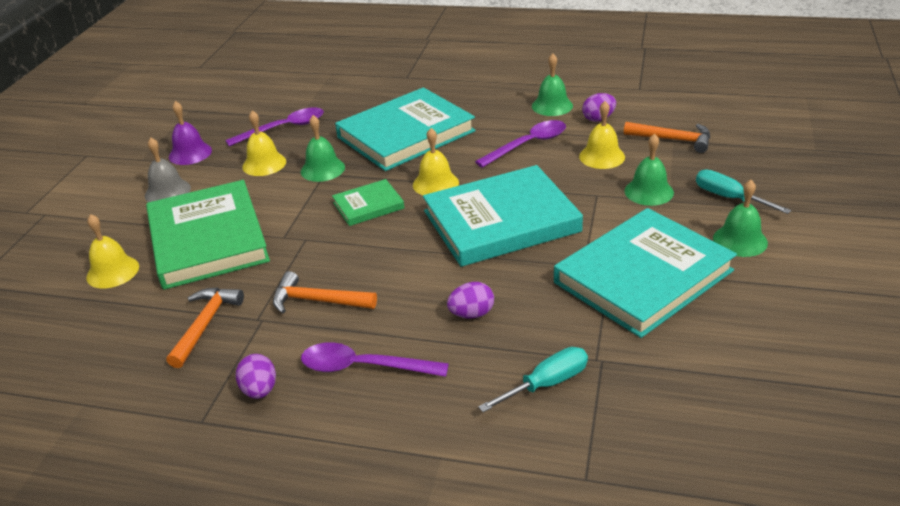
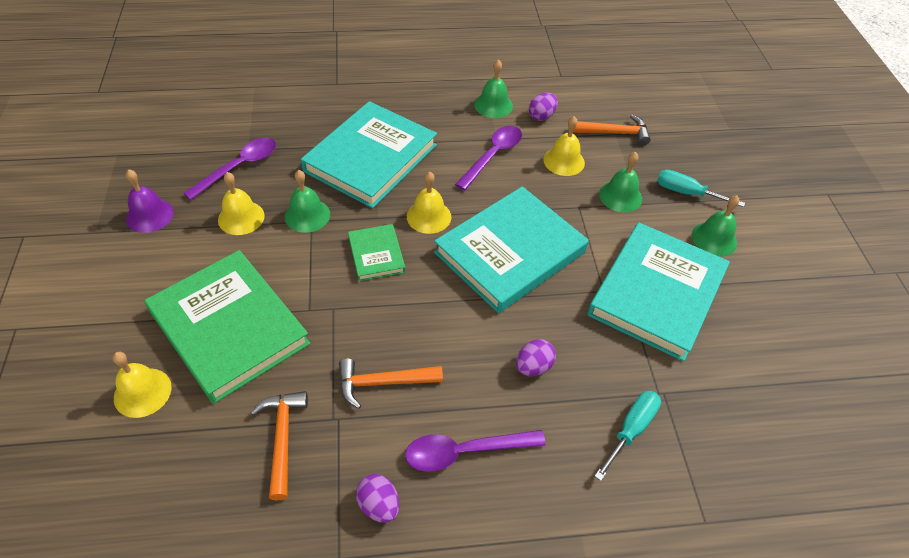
camera: 25 degrees left, 15 degrees up
grey bell [145,138,191,202] -> none
green book [332,179,404,226] -> green book turned 60 degrees counterclockwise [348,224,405,281]

